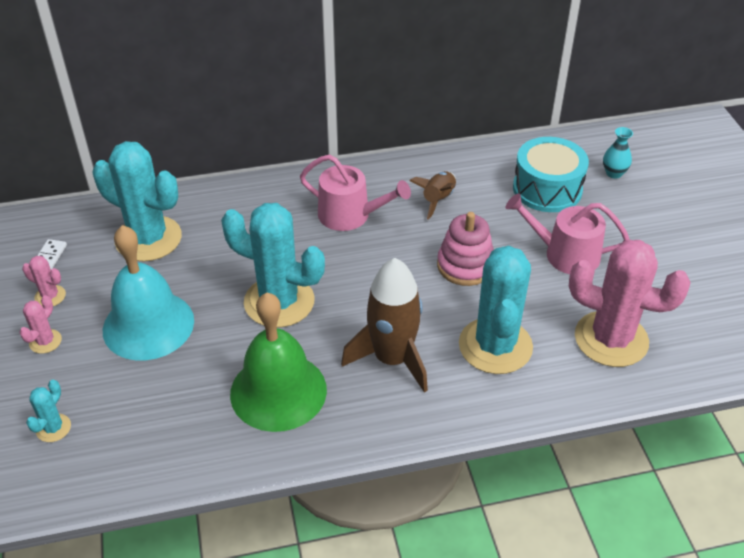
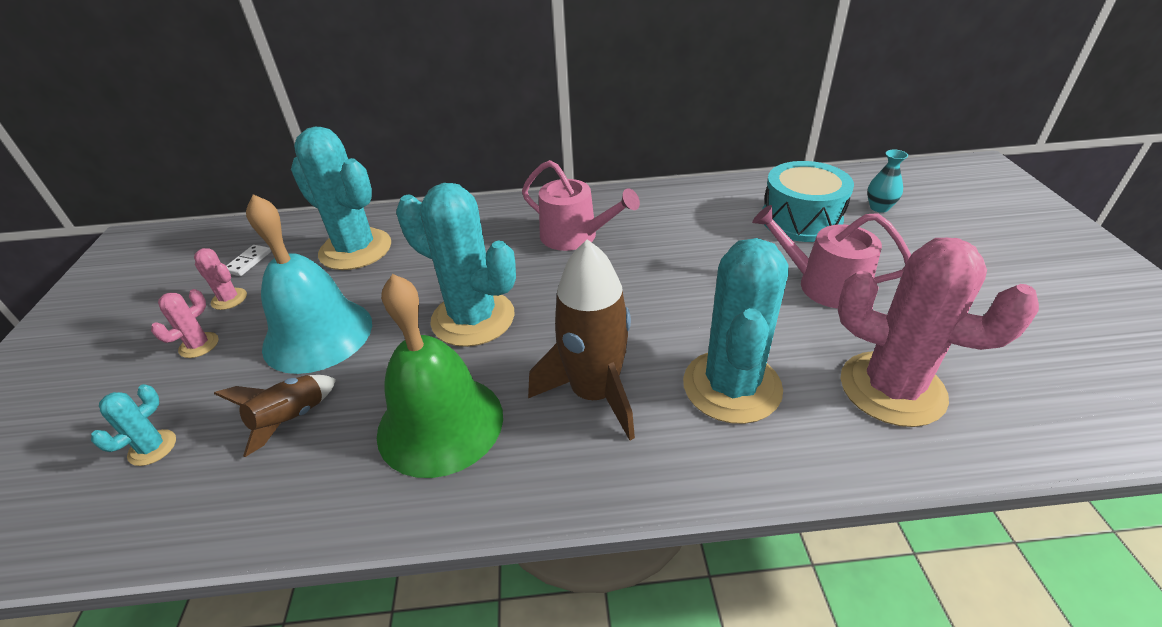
camera: 10 degrees right, 5 degrees down
brown rocket [409,171,456,220] -> brown rocket moved to [214,375,336,457]
pink stacking toy [437,212,493,286] -> none

